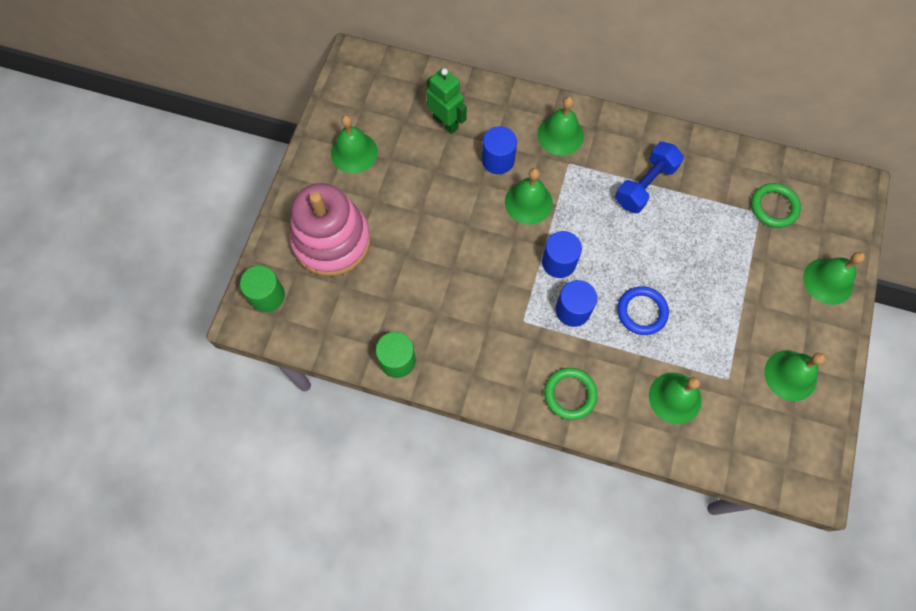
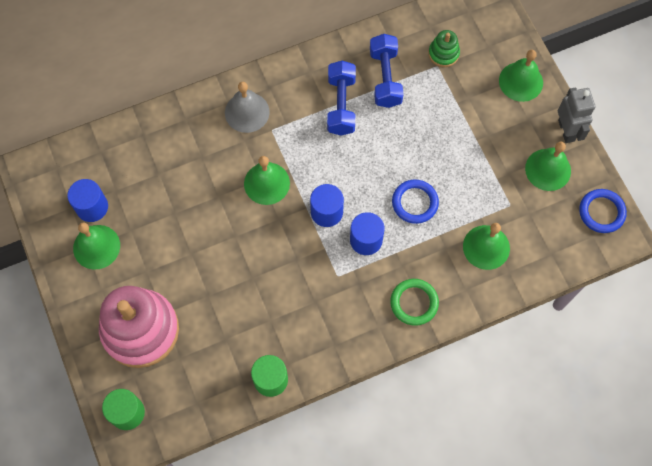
camera: 40 degrees left, 0 degrees up
green robot [426,68,467,134] -> none
blue cylinder [482,126,517,174] -> blue cylinder moved to [67,179,108,222]
green bell [537,97,584,156] -> grey bell [225,82,270,133]
green ring [751,183,801,228] -> green stacking toy [428,30,460,67]
none -> blue dumbbell [370,34,404,108]
none -> grey robot [558,87,595,143]
none -> blue ring [579,189,627,233]

